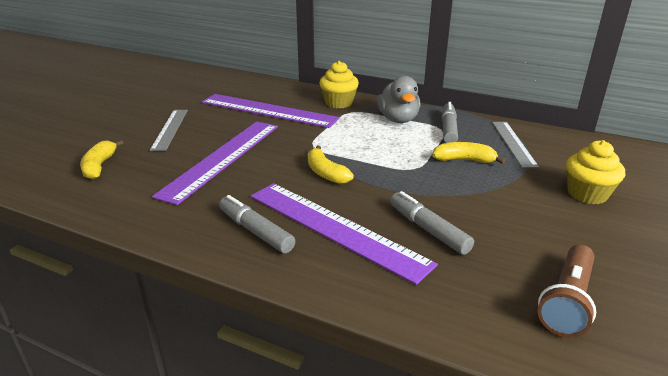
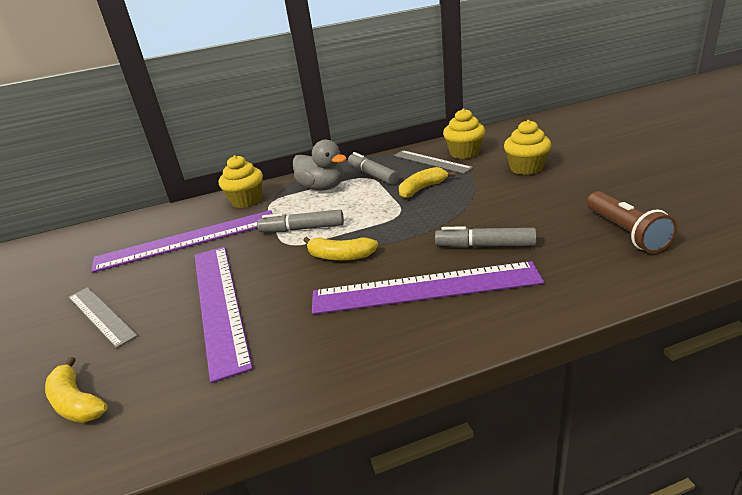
camera: 40 degrees left, 0 degrees up
grey marker [219,195,295,253] -> grey marker moved to [257,210,344,232]
none -> yellow cupcake [443,109,485,159]

